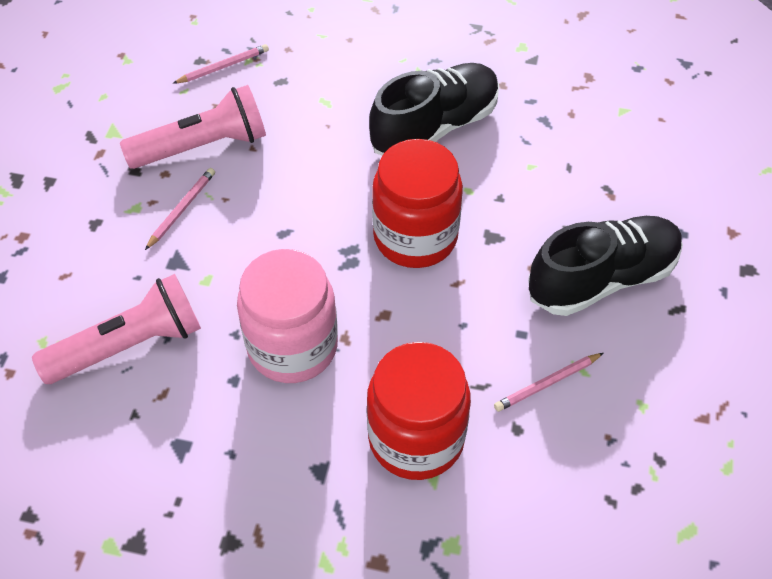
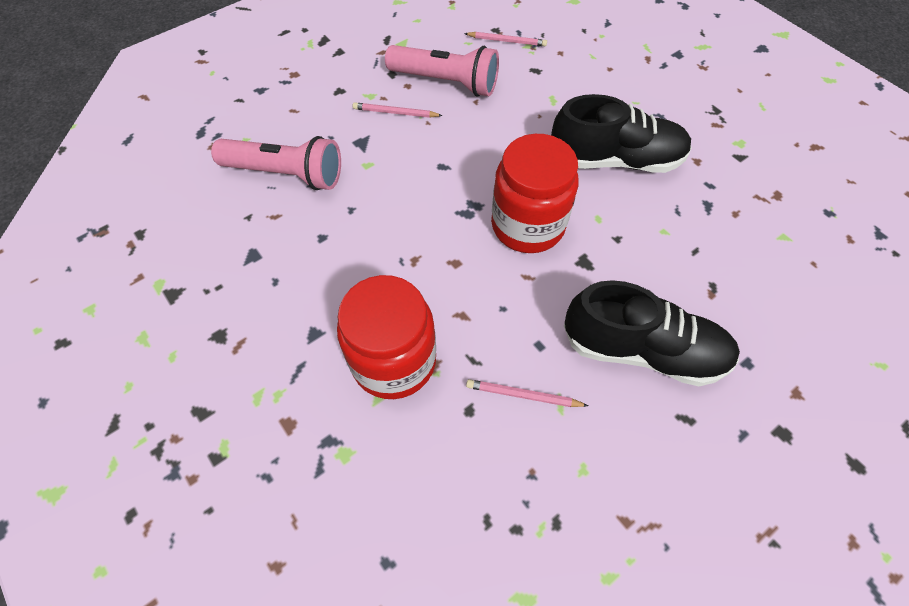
camera: 40 degrees right, 5 degrees up
pink pencil [145,168,215,250] -> pink pencil turned 150 degrees counterclockwise [353,102,443,118]
pink jar [237,249,338,383] -> none

